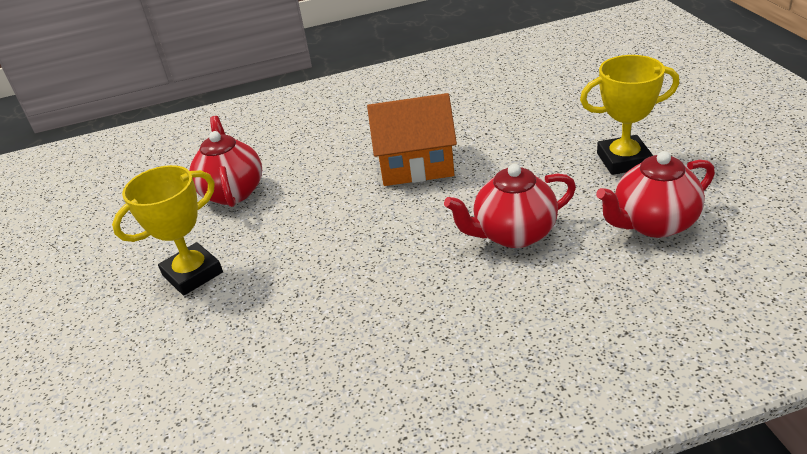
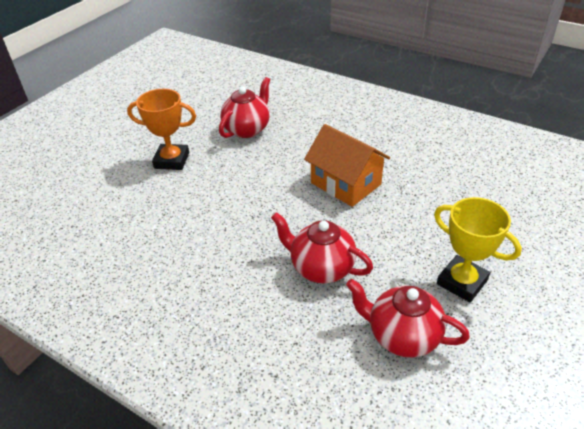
camera: 45 degrees right, 5 degrees up
yellow trophy [112,165,223,296] -> orange trophy [127,89,196,170]

